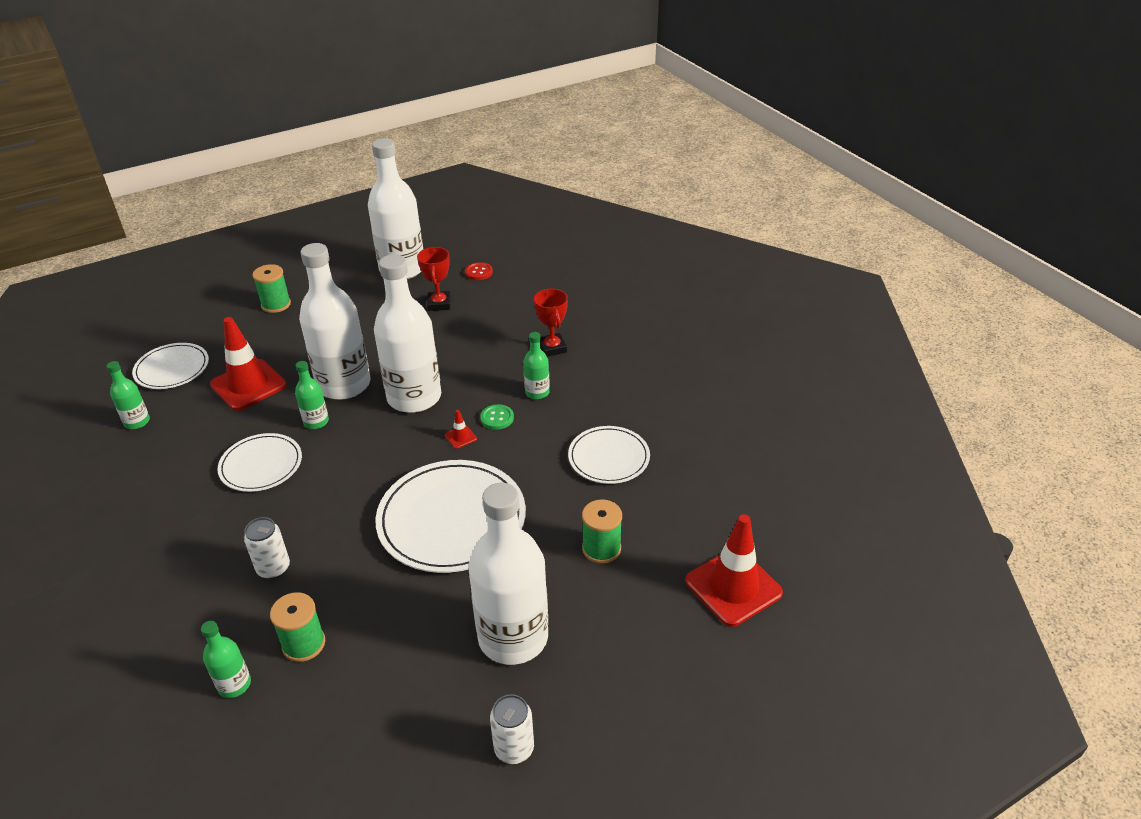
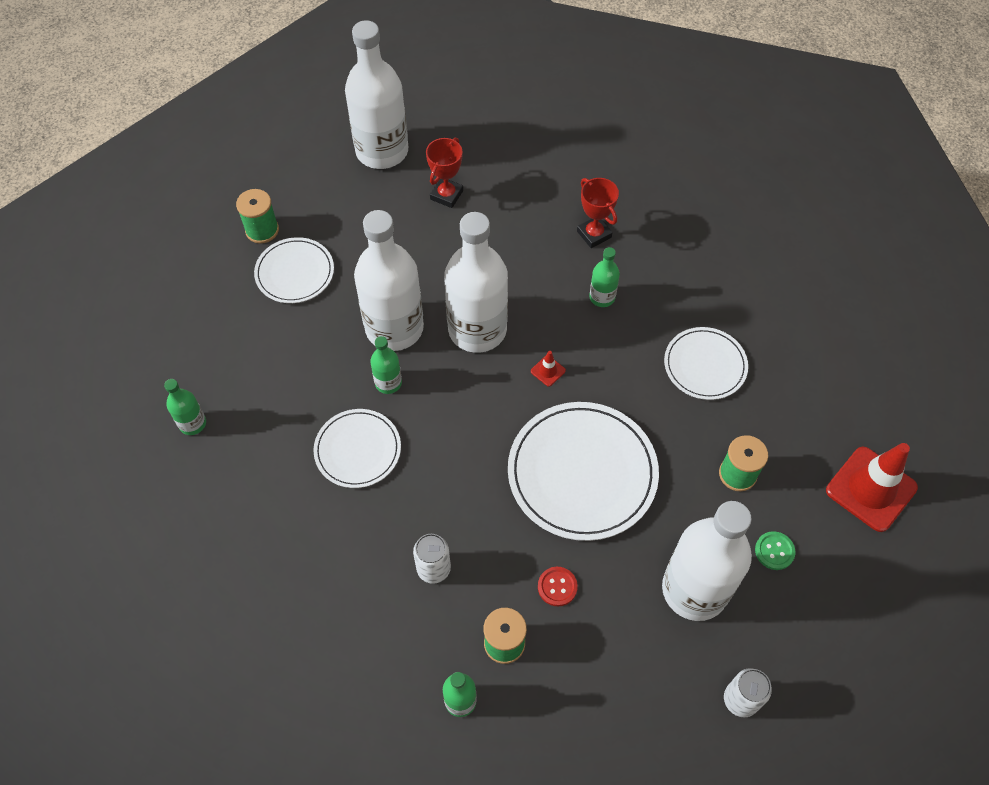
camera: 15 degrees left, 20 degrees up
white plate [132,343,209,389] -> white plate moved to [254,237,334,303]
red traffic cone [210,317,287,411] -> none
red trophy [417,247,451,311] -> red trophy turned 45 degrees clockwise [426,138,463,208]
red button [465,262,493,280] -> red button moved to [538,567,578,606]
green button [480,404,514,430] -> green button moved to [755,531,795,570]

